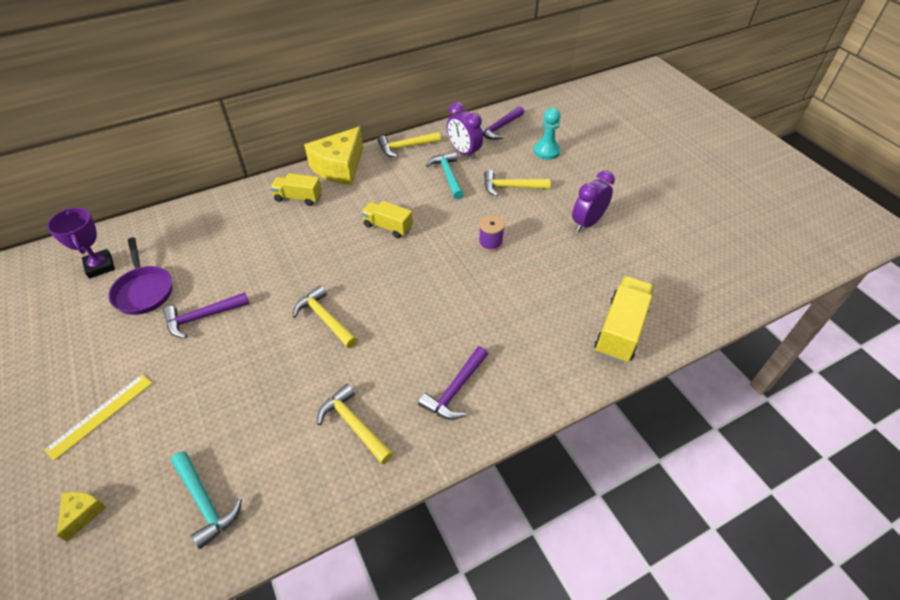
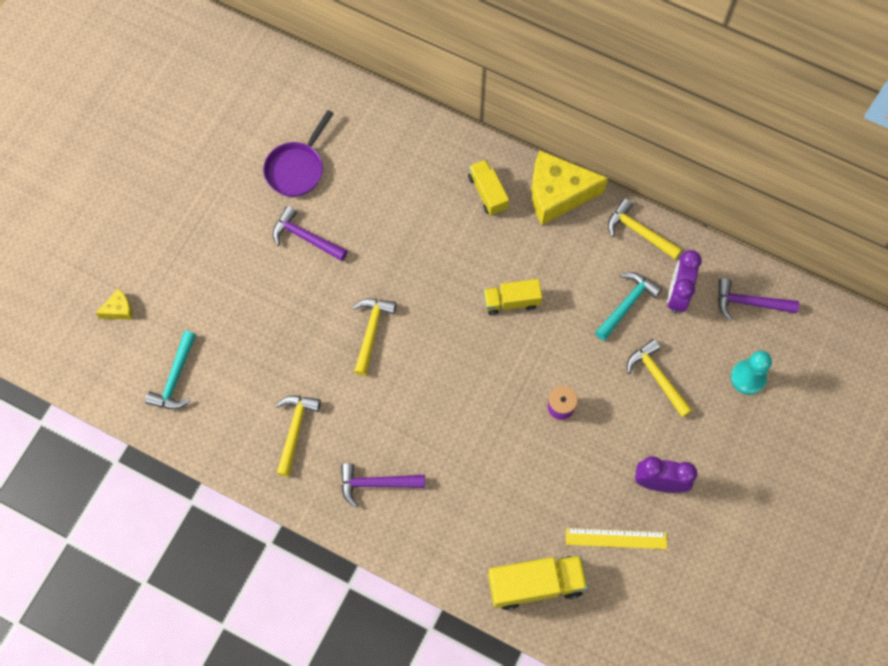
camera: 55 degrees right, 20 degrees up
yellow ruler [44,374,152,461] -> yellow ruler moved to [566,528,667,549]
purple trophy [47,208,115,279] -> none
yellow truck [361,201,413,238] -> yellow truck turned 90 degrees counterclockwise [483,279,542,315]

